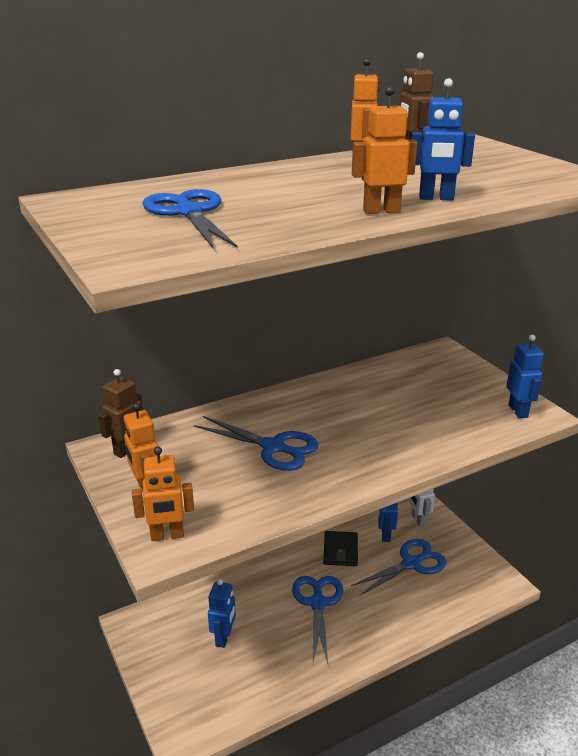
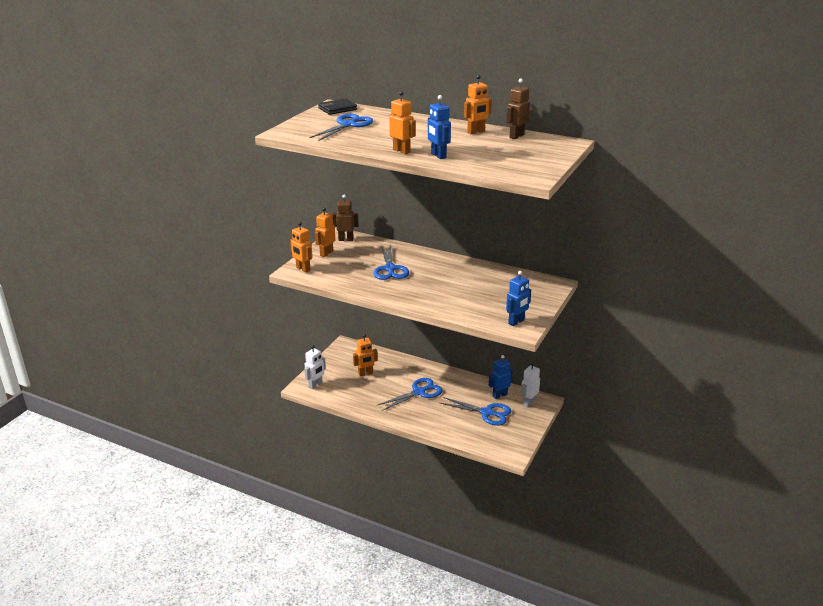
camera: 55 degrees right, 0 degrees up
blue robot [208,579,236,648] -> orange robot [353,334,378,377]
black wallet [323,531,358,566] -> black wallet moved to [318,98,357,115]
none -> white robot [305,345,326,389]

